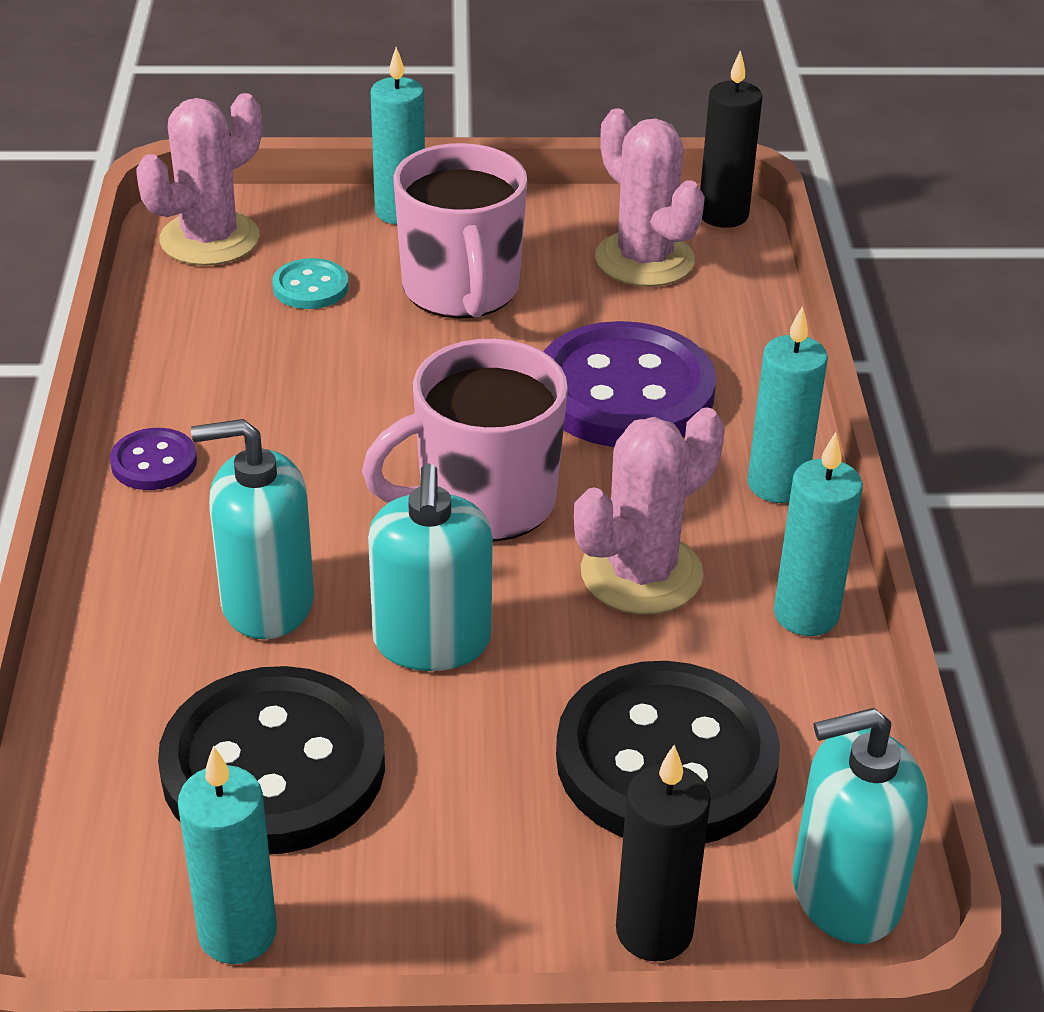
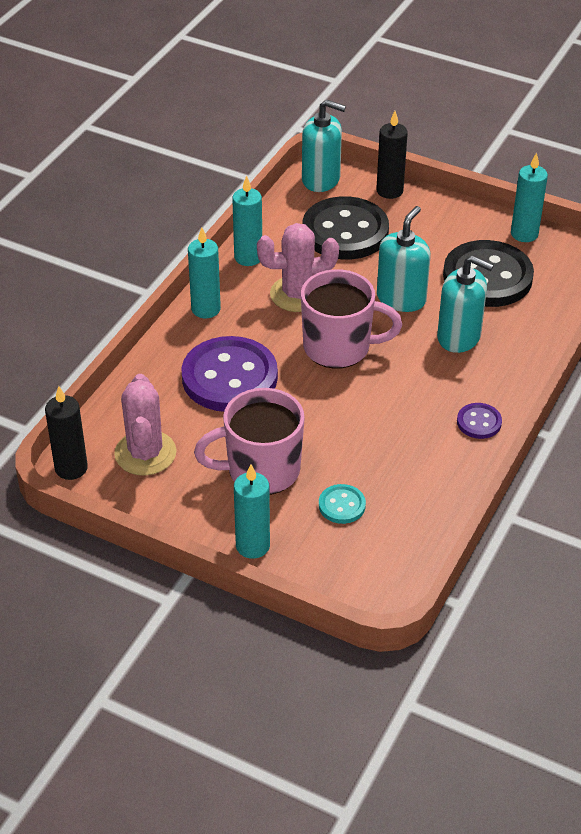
camera: 150 degrees left, 5 degrees up
pink cactus [136,93,262,266] -> none
pink mug [393,143,527,318] -> pink mug turned 120 degrees counterclockwise [194,388,305,495]

